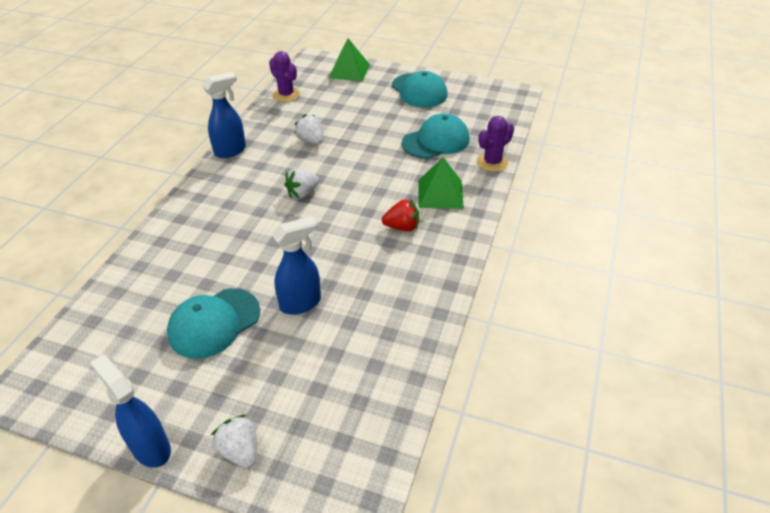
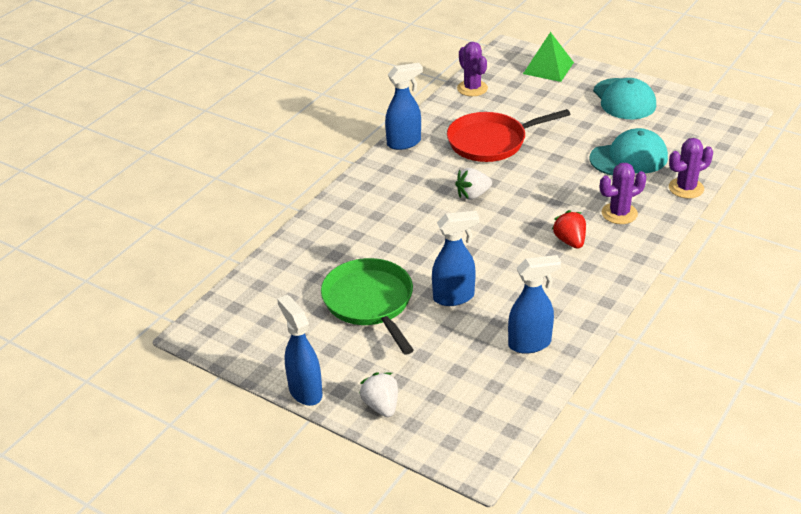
camera: 15 degrees right, 5 degrees down
turquoise cap [167,288,260,359] -> green pan [321,258,414,355]
white strawberry [294,114,323,144] -> red pan [447,109,571,162]
red strawberry [382,199,419,231] -> red strawberry turned 120 degrees counterclockwise [552,210,586,249]
green pyramid [418,157,464,209] -> purple cactus [600,163,646,224]
none -> blue spray bottle [508,255,561,354]

